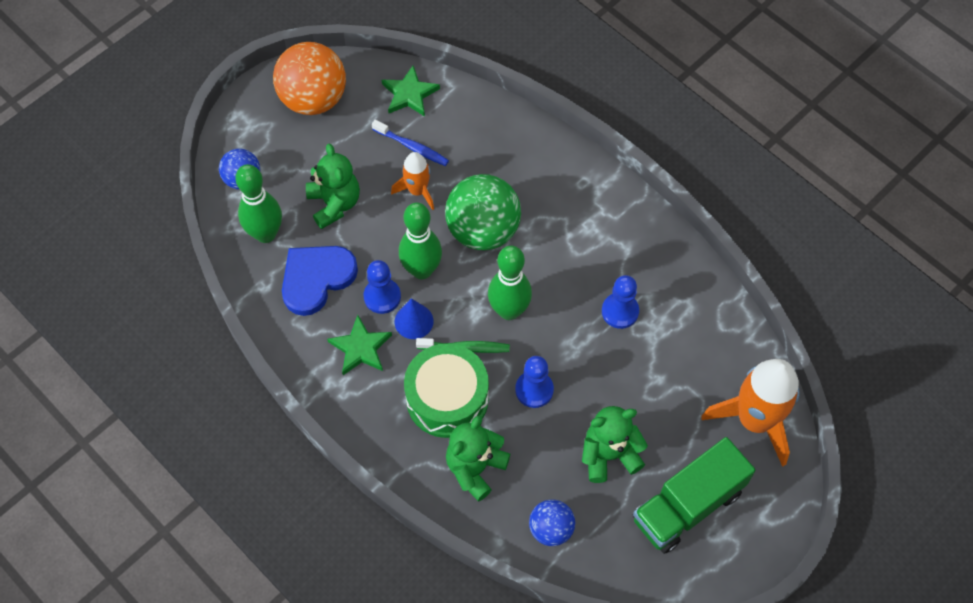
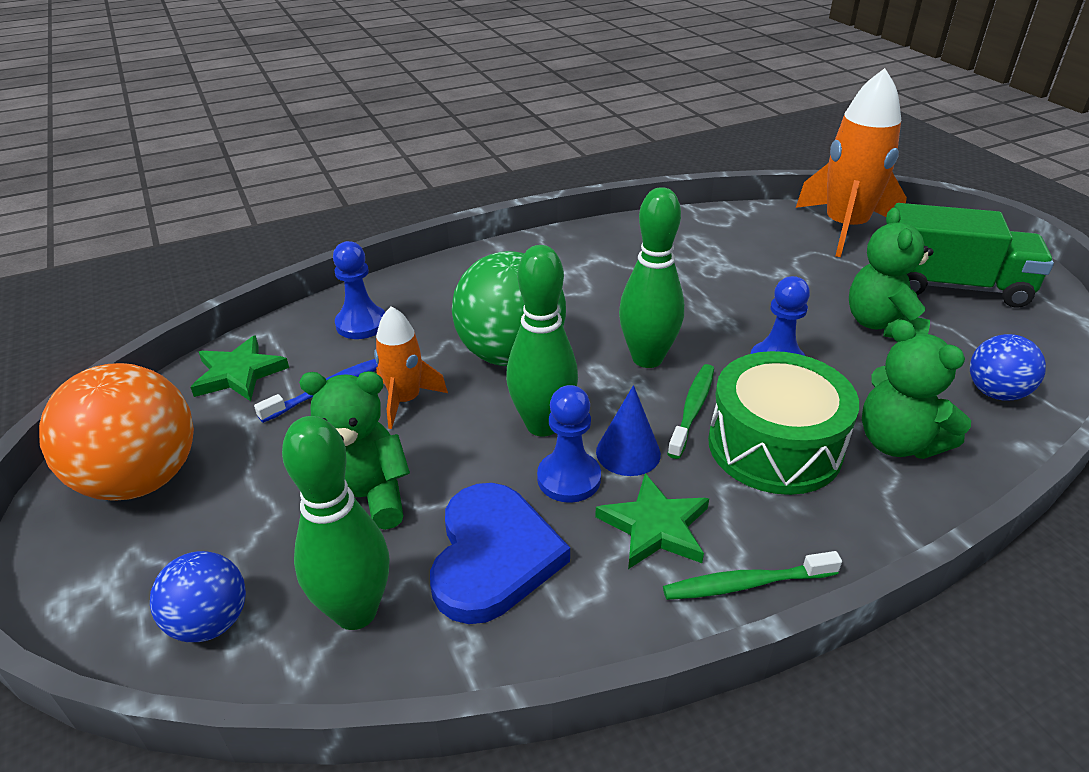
camera: 70 degrees left, 25 degrees down
blue heart [282,246,358,316] -> blue heart turned 150 degrees counterclockwise [430,483,570,624]
blue pawn [602,275,639,329] -> blue pawn moved to [333,241,385,339]
green truck [633,437,756,554] -> green truck turned 60 degrees counterclockwise [894,203,1054,308]
none -> green toothbrush [663,551,842,600]

